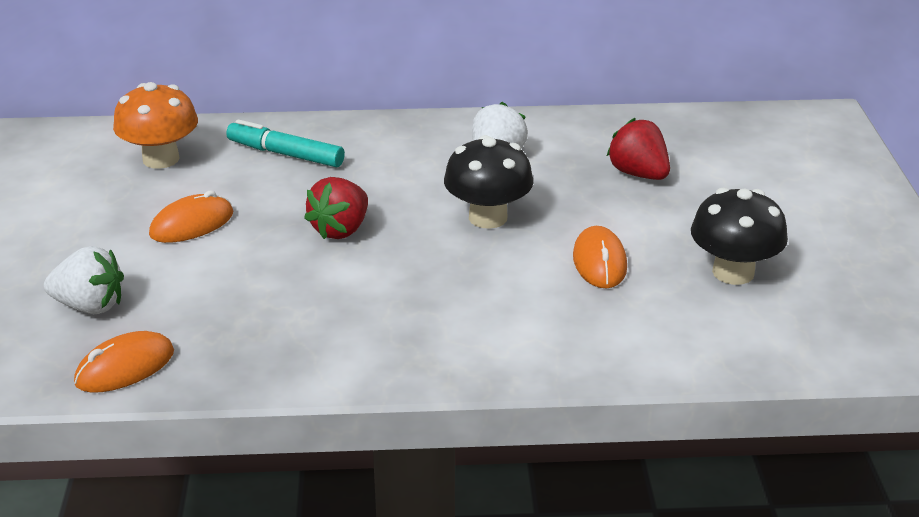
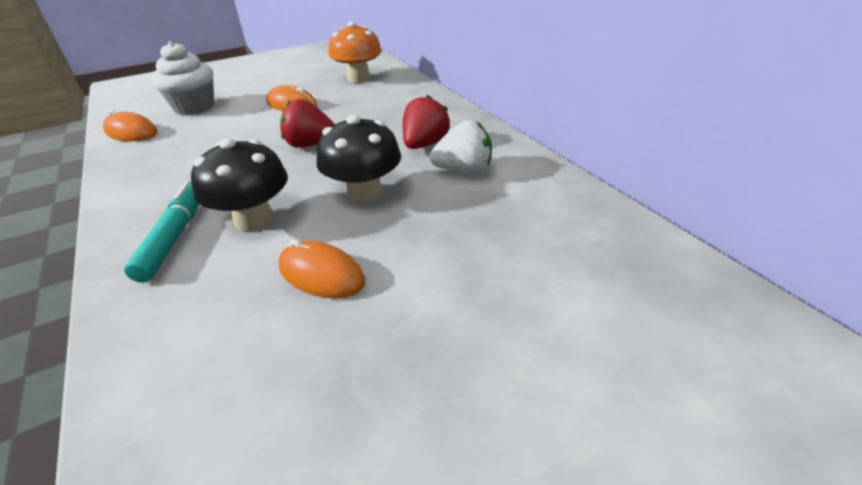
camera: 65 degrees right, 5 degrees up
white strawberry [44,246,124,314] -> white cupcake [151,41,215,115]
turquoise marker [226,119,345,167] -> turquoise marker moved to [124,181,199,283]
orange mouse [573,226,627,288] -> orange mouse turned 60 degrees clockwise [278,239,365,299]
red strawberry [607,118,670,180] -> red strawberry moved to [403,95,450,149]
black mushroom [691,188,788,285] -> black mushroom moved to [191,138,288,231]

